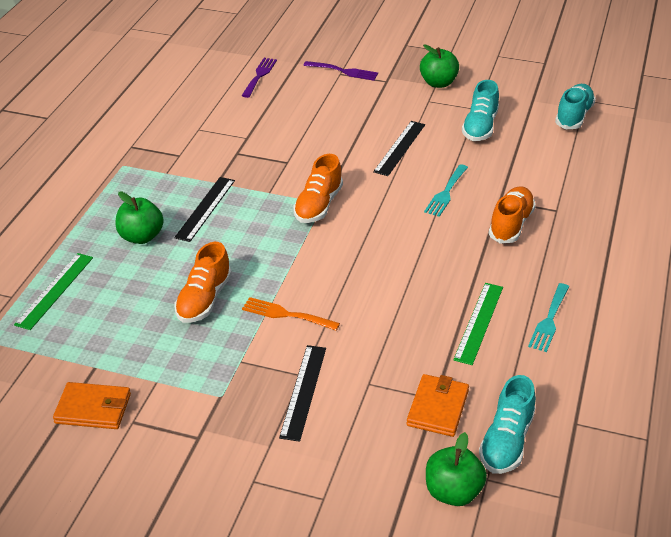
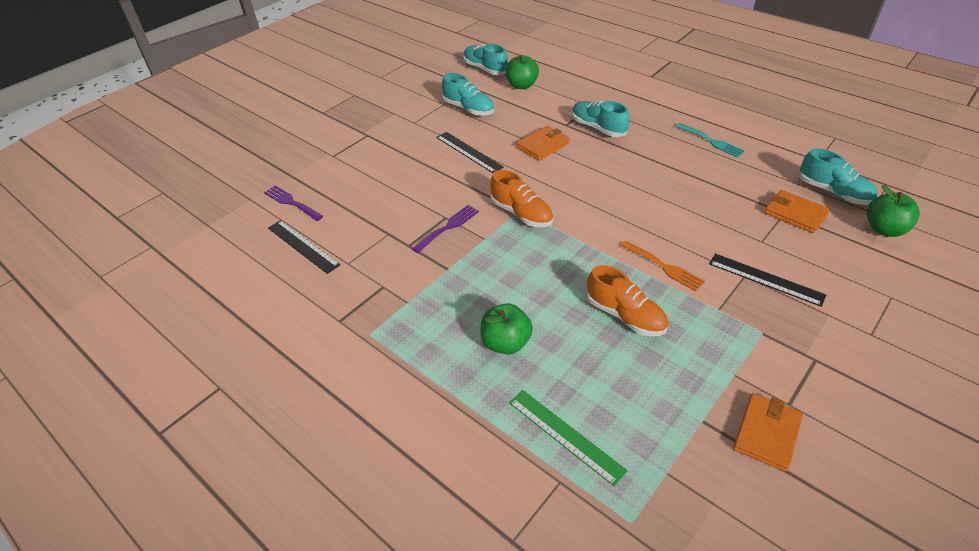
camera: 65 degrees left, 5 degrees up
black ruler [174,177,235,242] -> black ruler moved to [268,220,340,274]
orange fork [242,297,340,331] -> orange fork turned 90 degrees counterclockwise [620,241,705,291]
purple fork [303,61,378,81] -> purple fork moved to [412,205,479,253]
green apple [420,44,459,88] -> green apple moved to [506,55,539,89]
turquoise fork [424,164,468,217] -> orange wallet [517,126,570,161]
green ruler [453,283,503,365] -> none
orange shoe [489,186,536,243] -> turquoise shoe [572,101,629,137]

